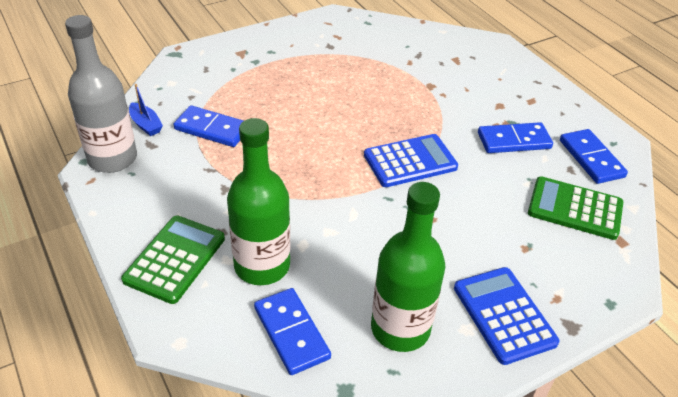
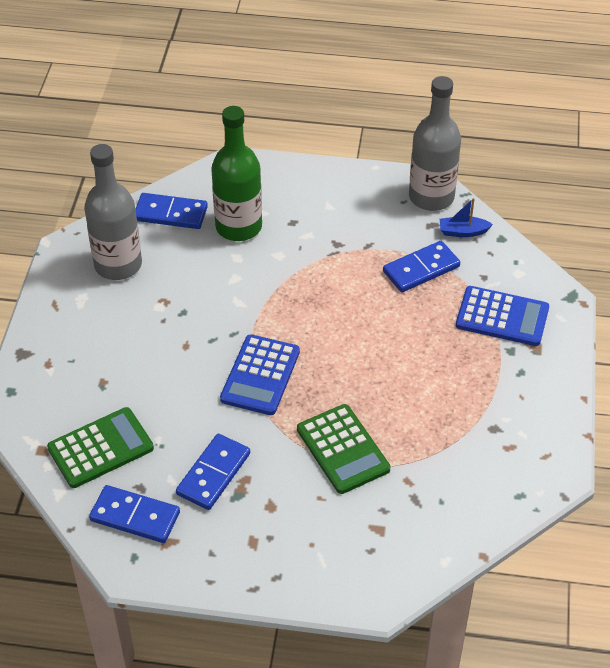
camera: 130 degrees right, 5 degrees up
green calculator [121,215,225,304] -> green calculator moved to [297,404,390,494]
green bottle [371,182,445,352] -> grey bottle [84,144,142,280]
blue calculator [454,267,560,365] -> blue calculator moved to [456,286,549,346]

